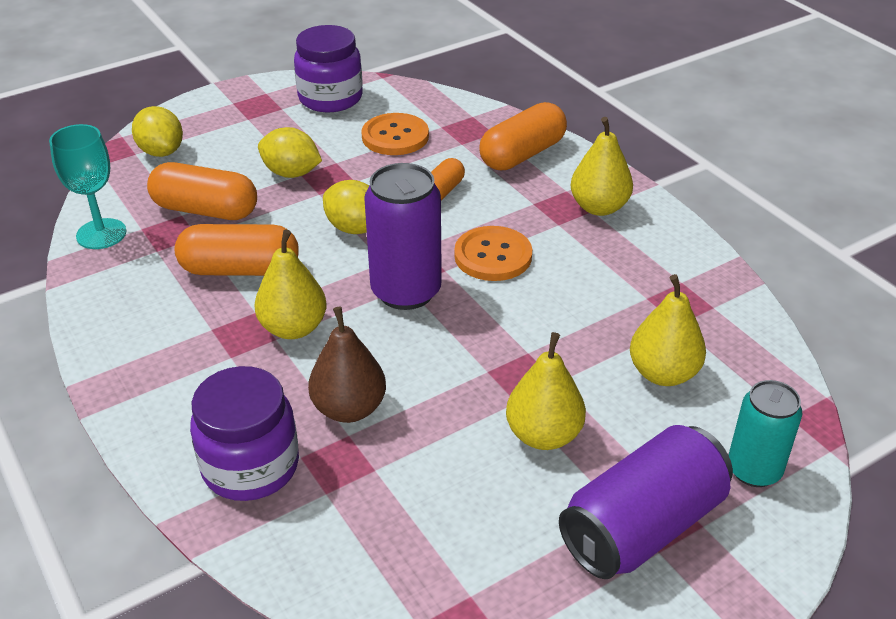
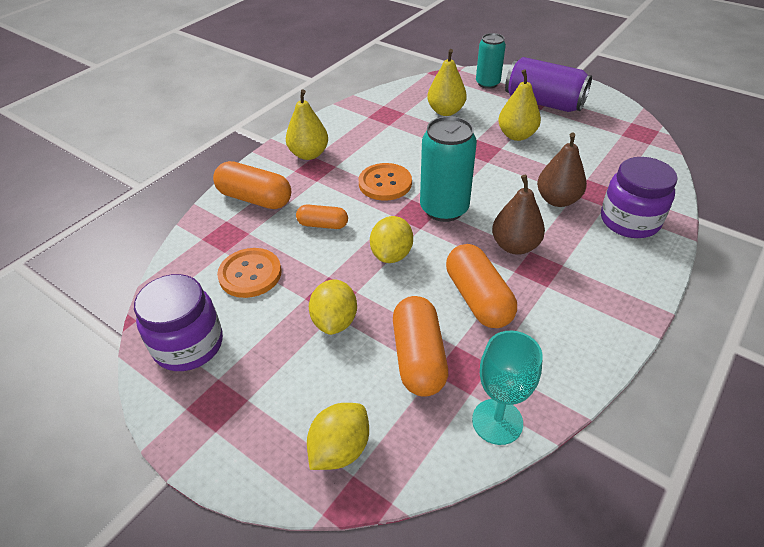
camera: 110 degrees left, 5 degrees up
yellow pear [255,230,326,339] -> brown pear [492,175,545,255]
purple can [364,163,442,310] -> turquoise can [420,116,477,222]

